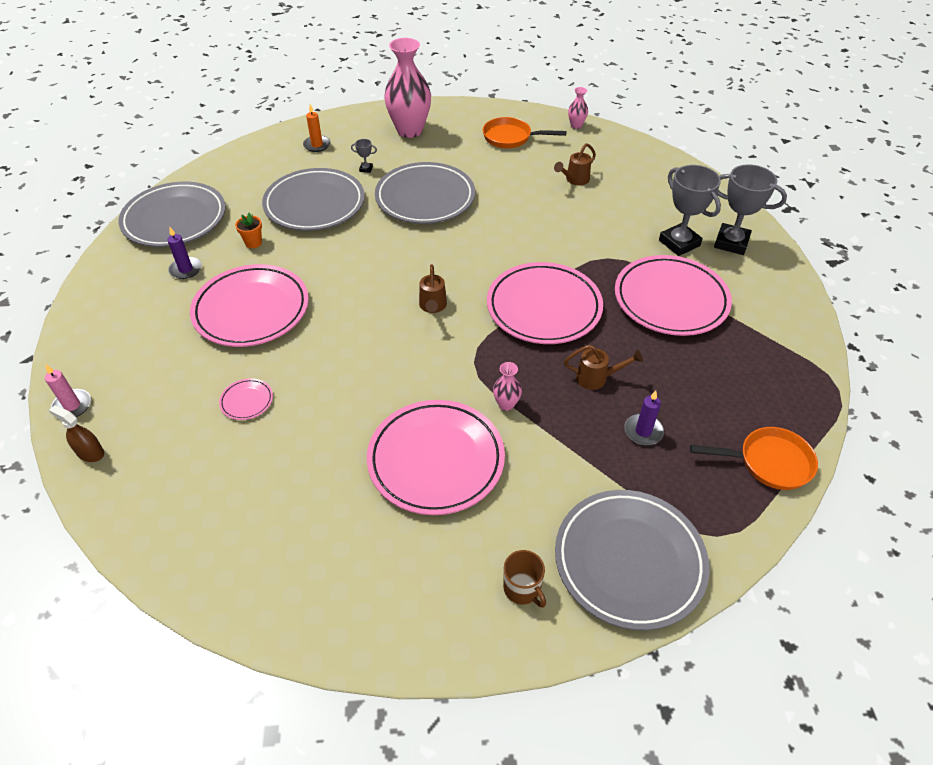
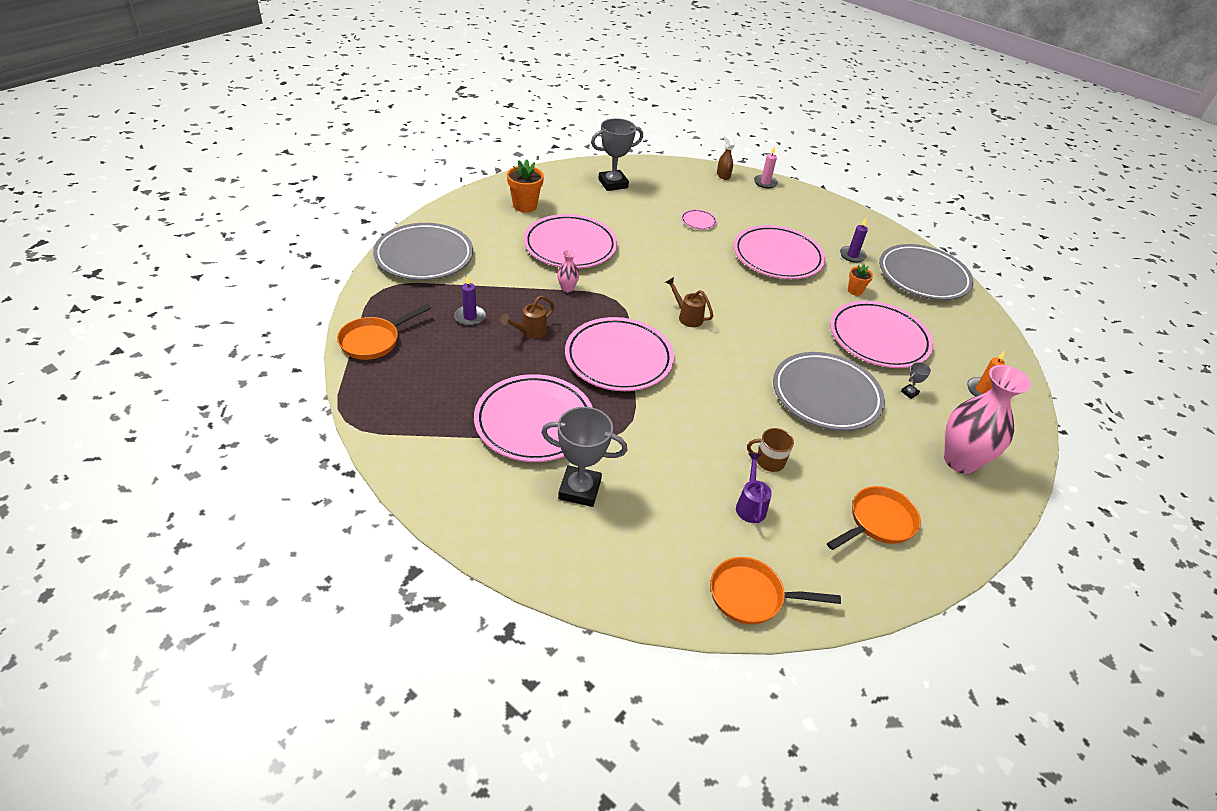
camera: 130 degrees right, 5 degrees down
brown spray bottle [49,405,104,462] -> brown spray bottle turned 90 degrees counterclockwise [717,135,734,180]
grey plate [262,168,365,231] -> pink plate [830,301,934,368]
brown mug [503,550,546,608] -> brown mug moved to [747,428,794,472]
brown watering can [554,143,596,185] -> purple watering can [736,453,772,523]
pink vase [568,87,588,129] -> none
grey trophy [714,164,787,255] -> grey trophy moved to [591,118,643,191]
none -> orange flower pot [507,160,544,212]
none -> orange pan [710,557,841,625]

